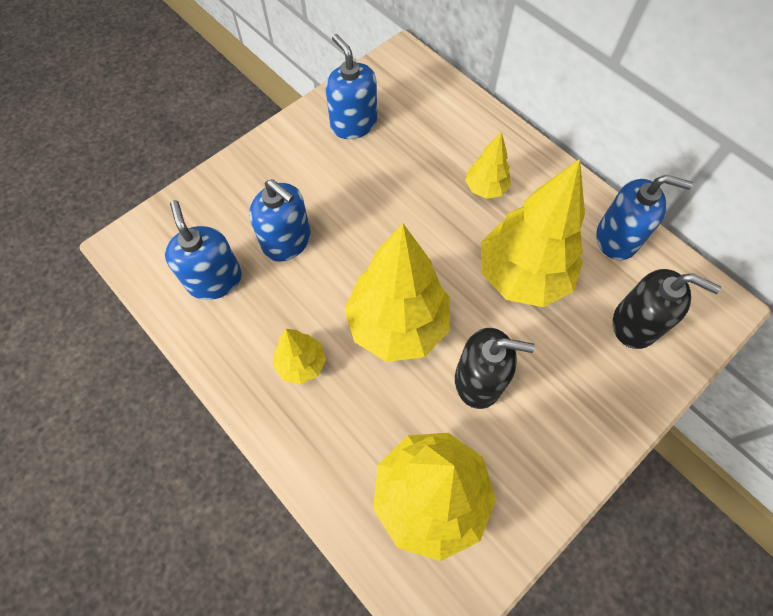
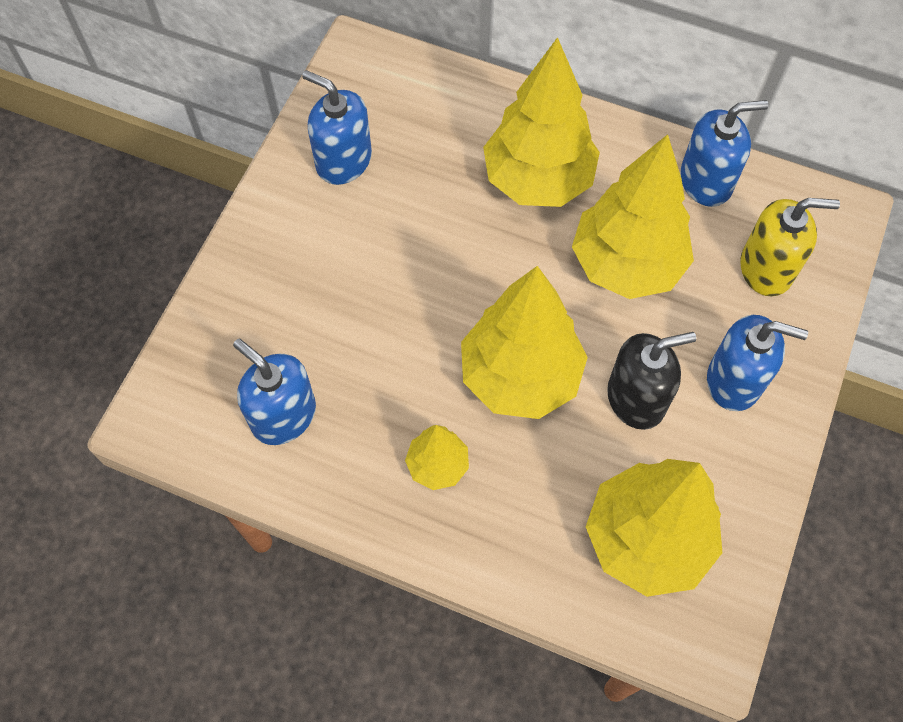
camera: 25 degrees left, 0 degrees up
blue soap dispenser [249,179,311,261] -> blue soap dispenser moved to [707,315,808,411]
yellow tree [465,131,511,199] -> yellow tree [483,37,600,207], size x2.02
black soap dispenser [613,269,721,349] -> yellow soap dispenser [740,198,840,296]

